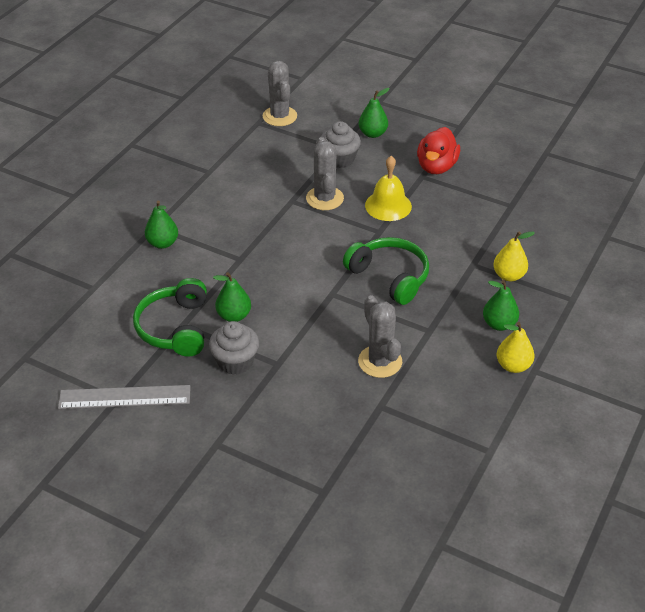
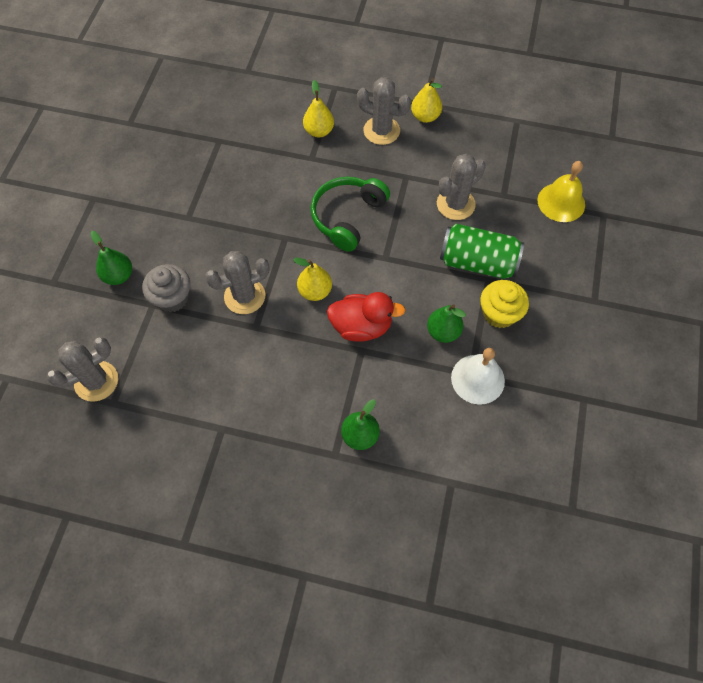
camera: 105 degrees left, 20 degrees up
grey ruler [58,385,191,409] -> none
green headphones [133,278,207,357] -> white bell [451,348,505,405]
grey cupcake [209,321,259,375] -> yellow cupcake [480,280,529,328]
yellow bell [365,156,412,221] -> yellow bell moved to [537,161,585,222]
red duck [417,127,460,174] -> red duck moved to [327,292,405,342]
green pear [483,280,519,331] -> grey cactus [357,77,411,145]
none -> yellow pear [293,258,332,301]
none -> green can [440,224,524,279]

